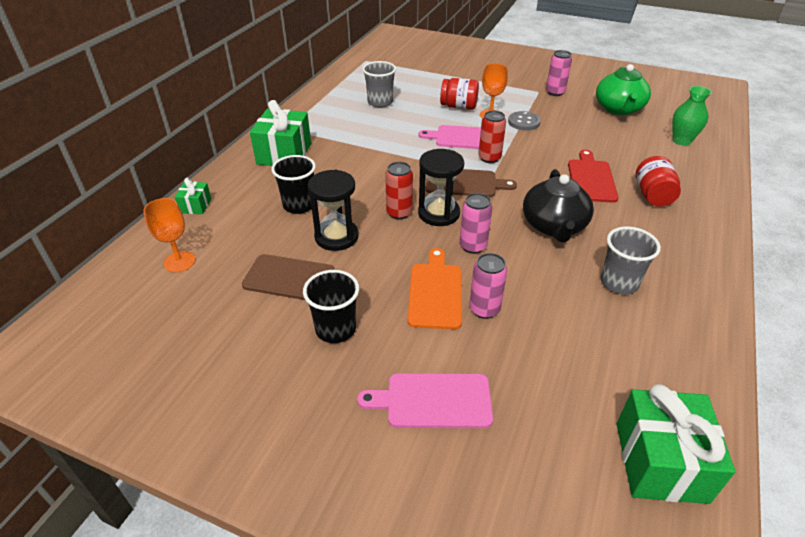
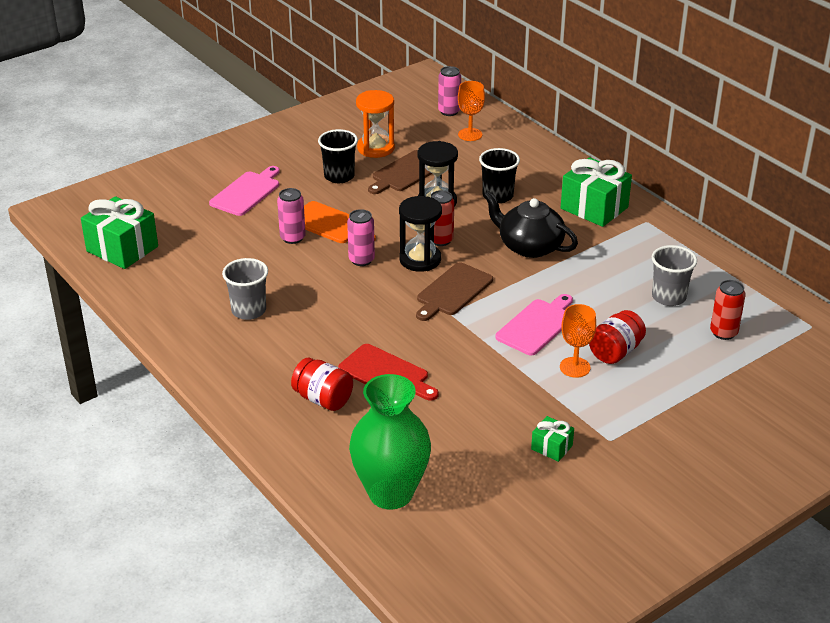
camera: 120 degrees right, 5 degrees down
green gift [175,178,211,214] -> green gift moved to [531,416,574,462]
red can [478,111,506,163] -> red can moved to [710,280,746,340]
grey button [508,111,541,131] -> none
black teapot [523,169,594,242] -> black teapot moved to [483,191,578,258]
pink can [546,50,572,96] -> pink can moved to [438,66,461,116]
green teapot [596,64,651,115] -> none
green vase [672,86,712,146] -> green vase [349,374,431,509], size x1.73
none -> orange hourglass [356,90,395,158]

